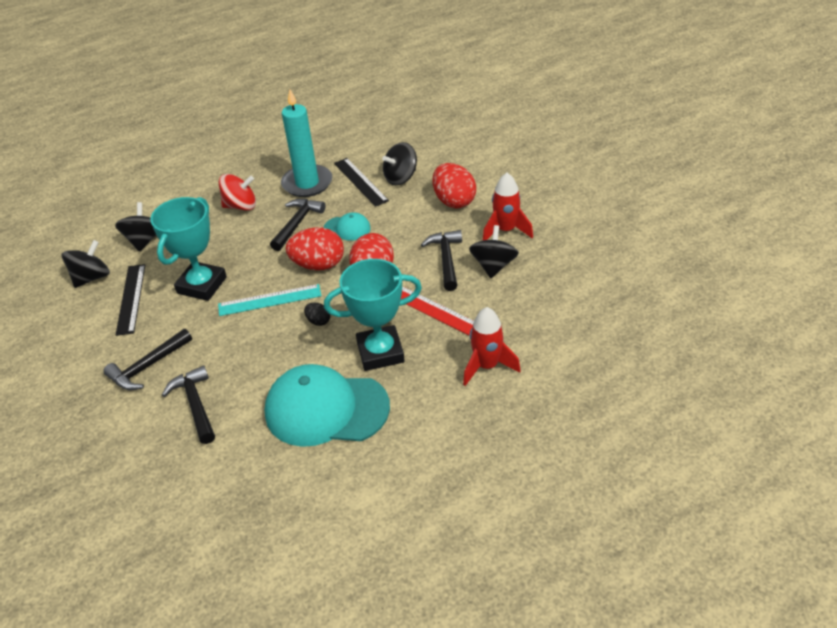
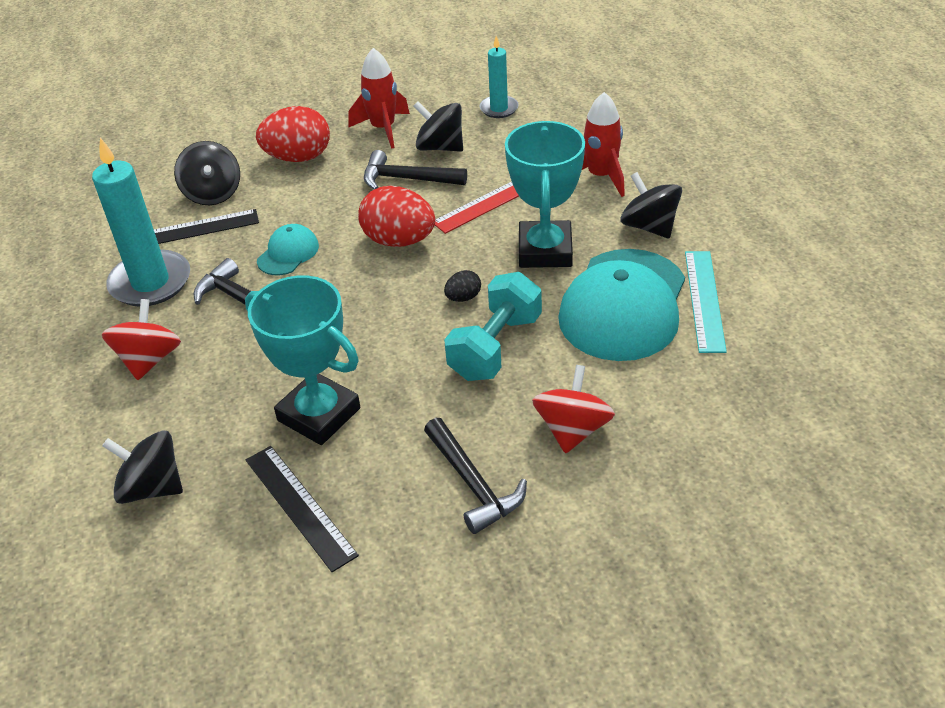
camera: 75 degrees left, 0 degrees up
black spinning top [62,240,110,288] -> black spinning top moved to [620,172,682,238]
black ruler [116,264,145,336] -> black ruler turned 45 degrees clockwise [246,446,359,572]
black hammer [162,365,215,444] -> red spinning top [532,365,615,454]
turquoise ruler [218,284,321,316] -> turquoise ruler moved to [685,251,727,353]
red egg [286,227,344,270] -> none
none -> turquoise dumbbell [444,272,542,381]
none -> turquoise candle [480,36,518,118]

